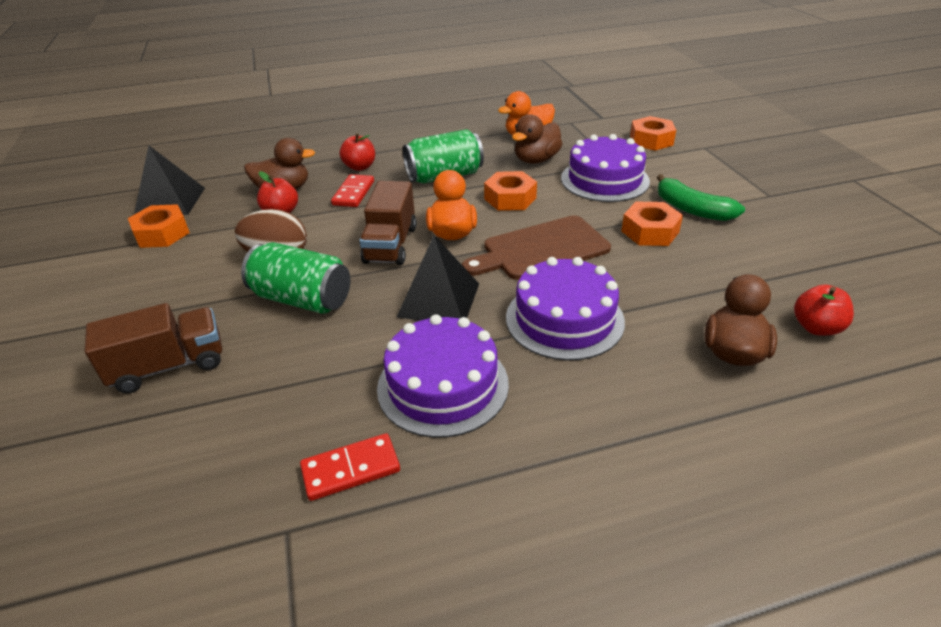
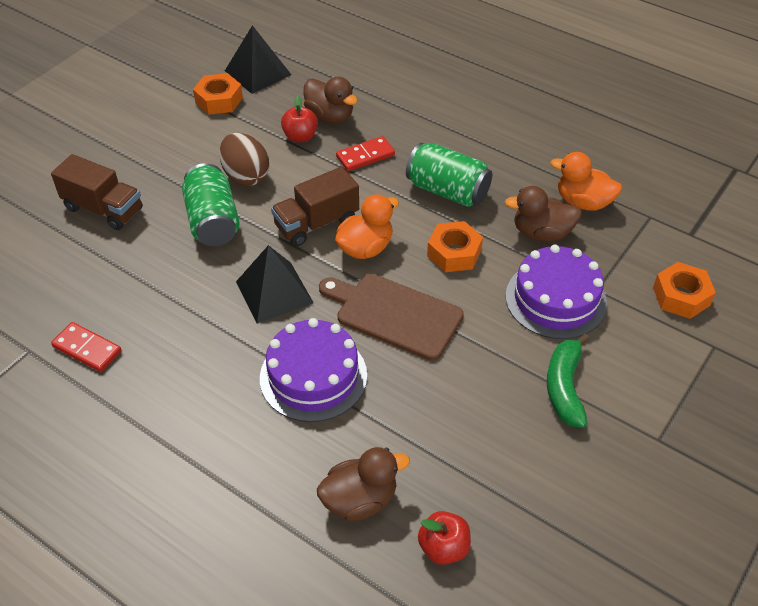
camera: 50 degrees right, 10 degrees up
red apple [340,133,375,171] -> none
purple cake [377,314,509,438] -> none
orange nut [621,202,683,246] -> none

